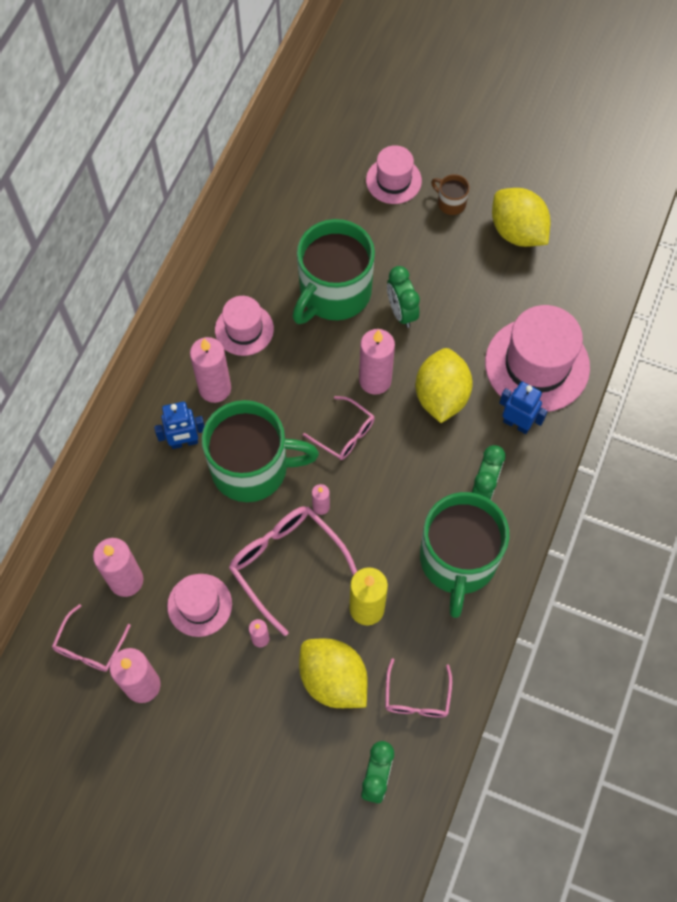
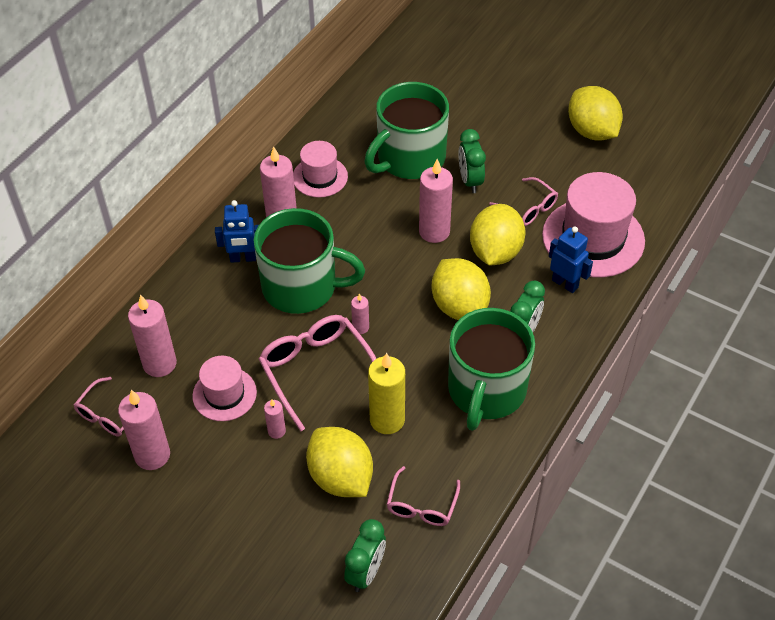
camera: 10 degrees right, 15 degrees down
pink glasses [303,396,375,460] -> pink glasses moved to [489,177,558,226]
pink hat [366,145,422,204] -> none
brown mug [431,174,470,215] -> none
none -> yellow lemon [432,258,491,320]

